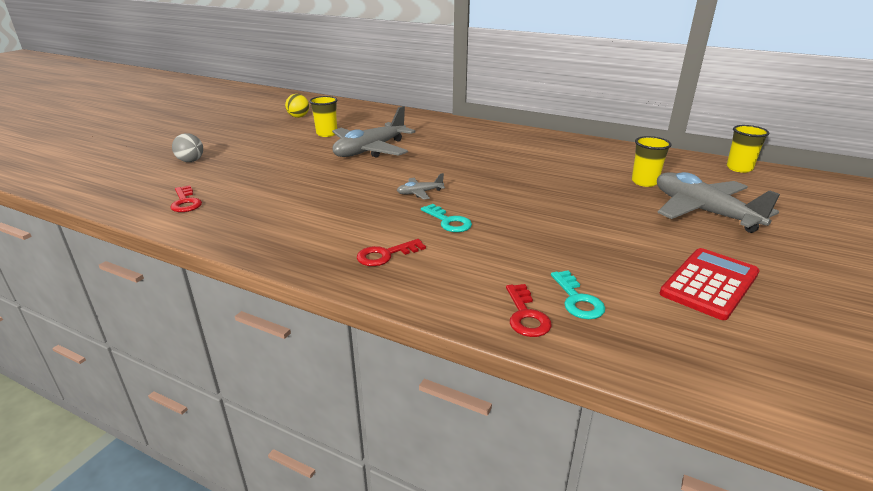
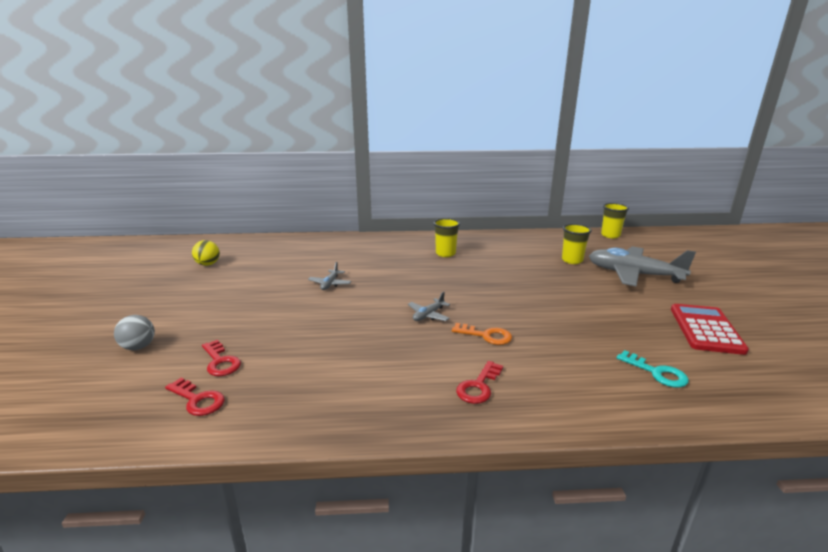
camera: 30 degrees left, 5 degrees down
yellow cup [309,96,337,137] -> yellow cup moved to [433,218,460,257]
grey plane [332,106,415,158] -> grey plane [308,262,351,290], size x0.44
turquoise key [421,204,472,232] -> orange key [452,323,512,345]
red key [506,284,552,337] -> red key moved to [202,340,241,376]

